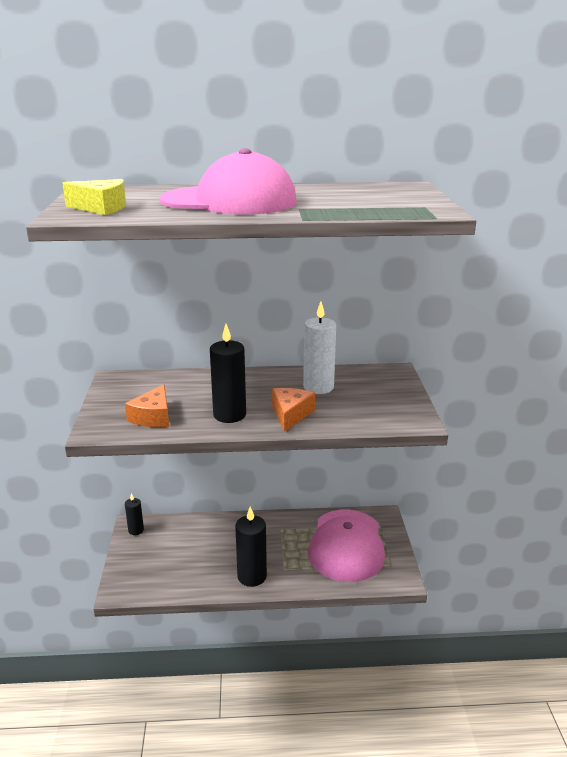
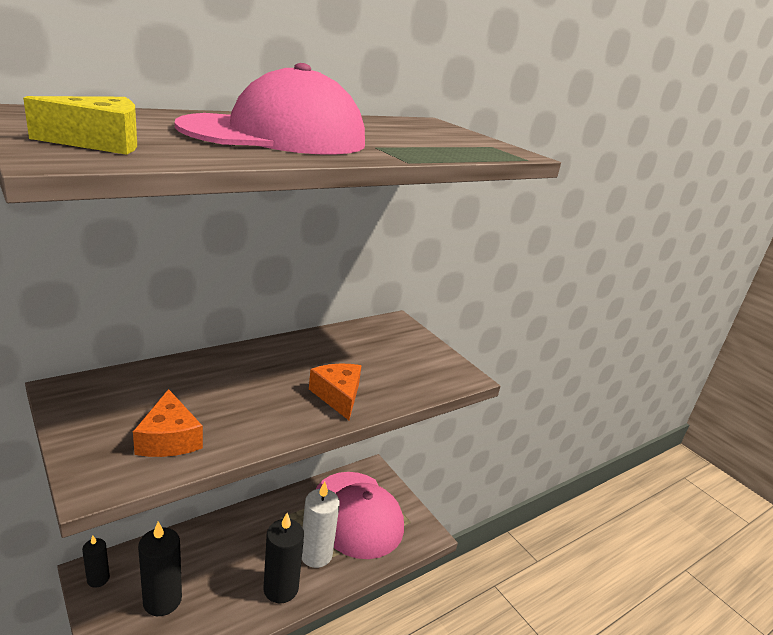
camera: 35 degrees left, 0 degrees up
black candle [210,324,246,423] -> black candle moved to [138,522,182,616]
white candle [303,301,336,394] -> white candle moved to [302,482,340,568]

